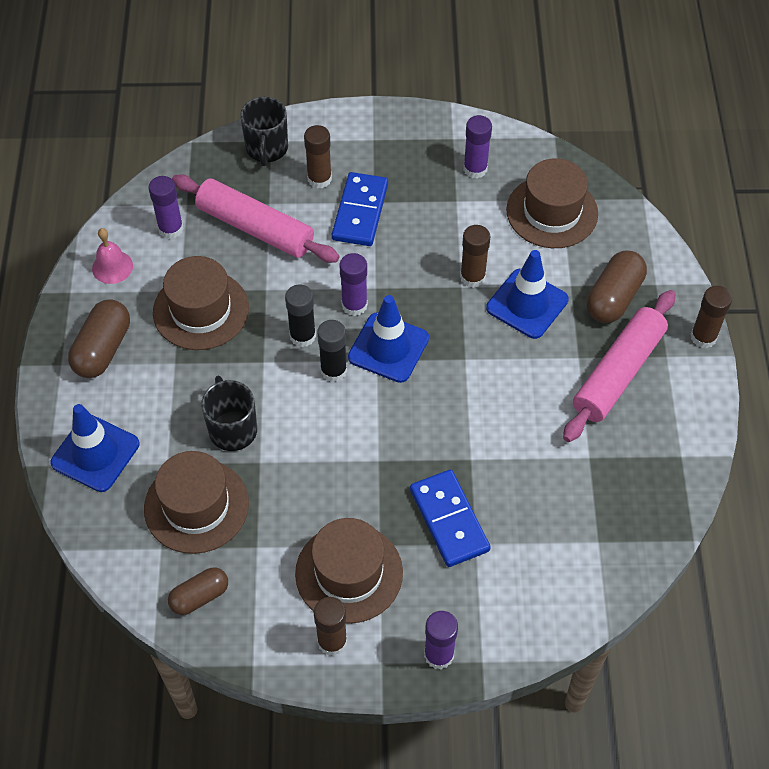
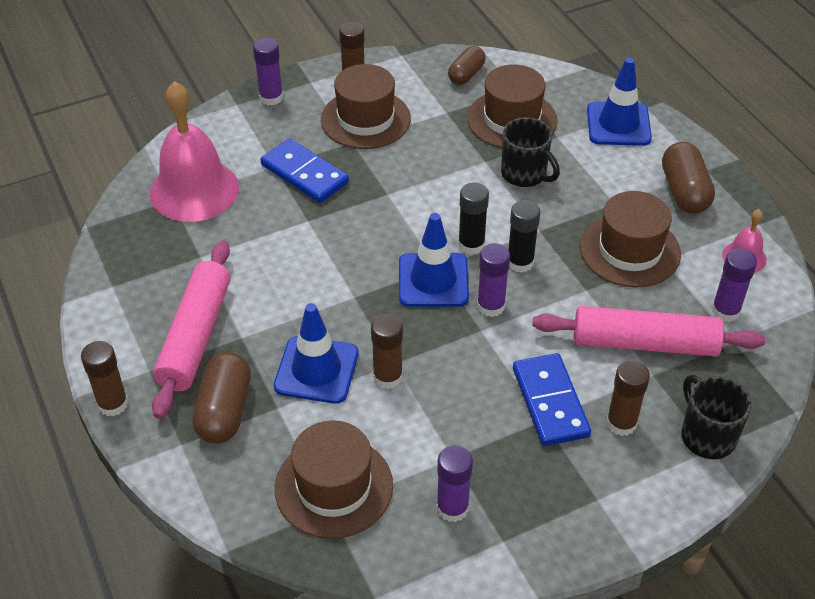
camera: 155 degrees right, 10 degrees down
none -> pink bell [149,81,239,222]

